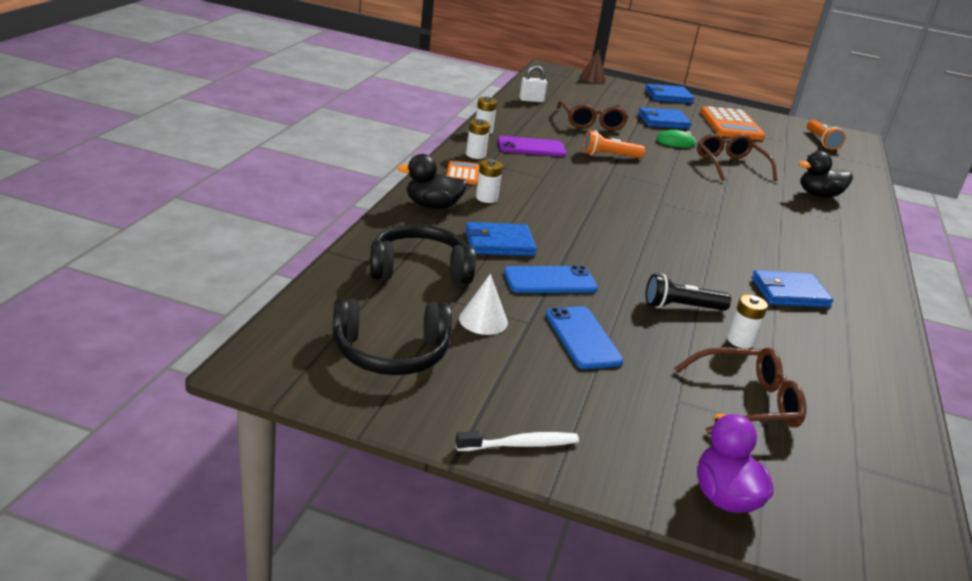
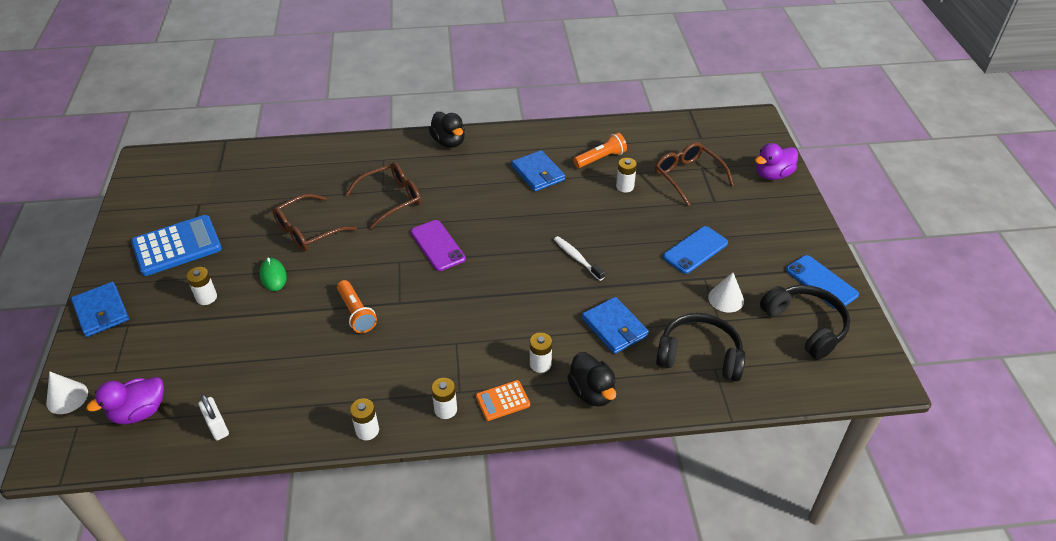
camera: 110 degrees left, 15 degrees up
black headphones [370,224,476,284] -> black headphones turned 135 degrees clockwise [656,313,745,382]
white toothbrush [455,431,579,451] -> white toothbrush moved to [554,236,605,281]
purple phone [498,136,566,157] -> purple phone moved to [411,220,466,271]
blue phone [504,266,598,293] -> blue phone moved to [786,255,859,309]
brown glasses [557,101,628,131] -> brown glasses moved to [345,162,421,229]
brown cone [580,49,606,83] -> white cone [46,371,88,414]
blue wallet [638,107,692,129] -> white battery [186,267,217,305]
black flashlight [645,274,731,311] -> none
orange calculator [700,106,765,140] -> blue calculator [131,215,222,276]
black duck [799,151,853,198] -> black duck moved to [429,112,465,148]
orange flashlight [807,120,845,150] -> orange flashlight moved to [573,133,627,168]
none -> purple duck [86,377,164,424]

